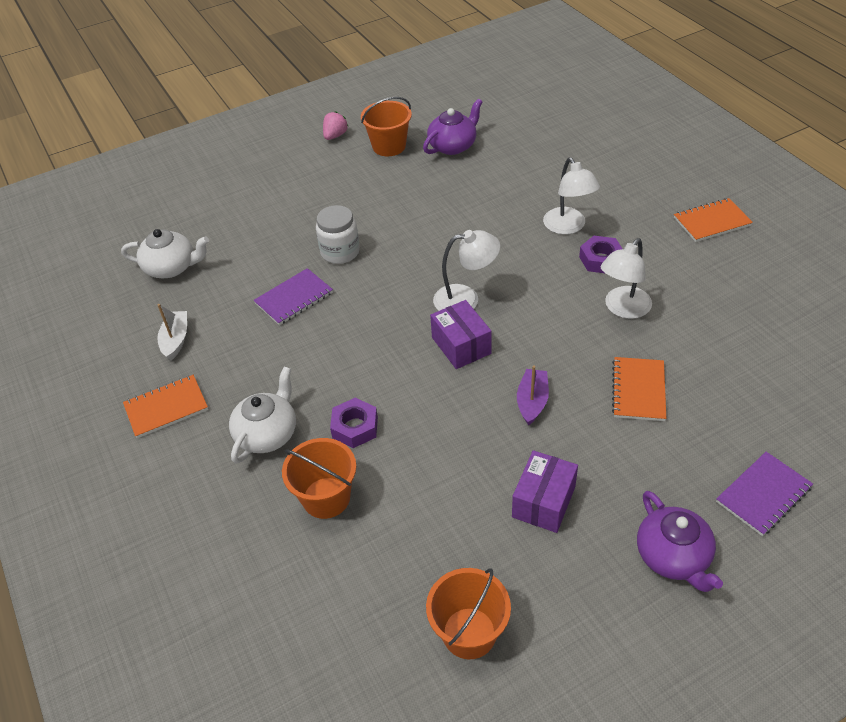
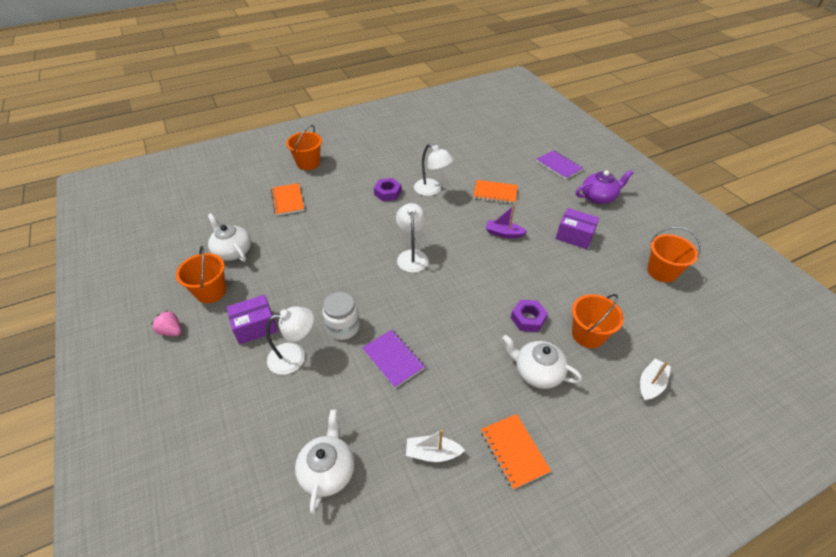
camera: 90 degrees left, 0 degrees up
purple teapot [423,99,482,155] -> white teapot [208,213,251,262]
purple box [430,300,491,369] -> purple box moved to [227,295,277,345]
white lamp [543,158,600,234] -> white lamp moved to [266,307,314,375]
orange notebook [674,198,753,242] -> orange notebook moved to [271,183,304,216]
none -> orange bucket [286,125,322,170]
none -> white boat [640,358,671,401]

